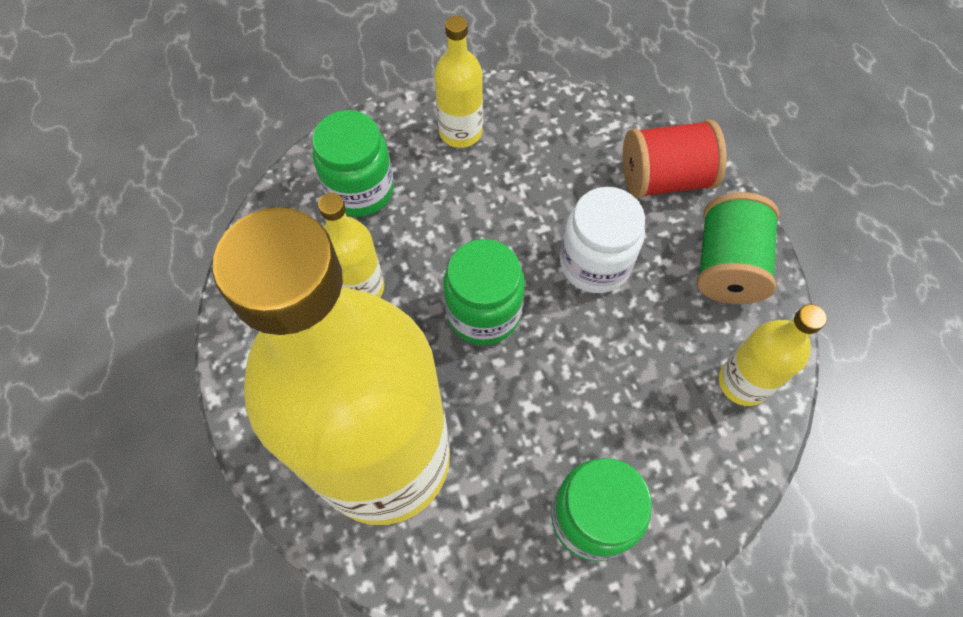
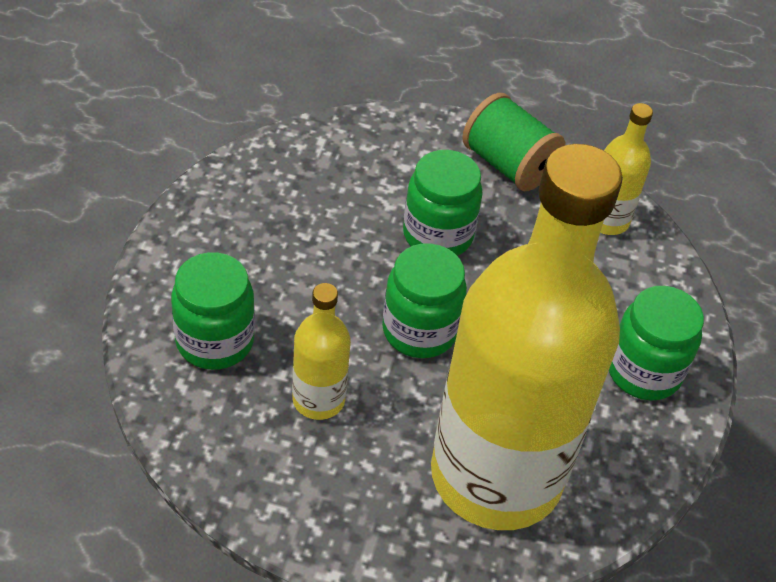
camera: 60 degrees left, 15 degrees down
yellow bottle [434,16,483,148] -> none
white jar [560,187,645,293] -> green jar [403,150,483,256]
red spool [623,119,727,199] -> none

